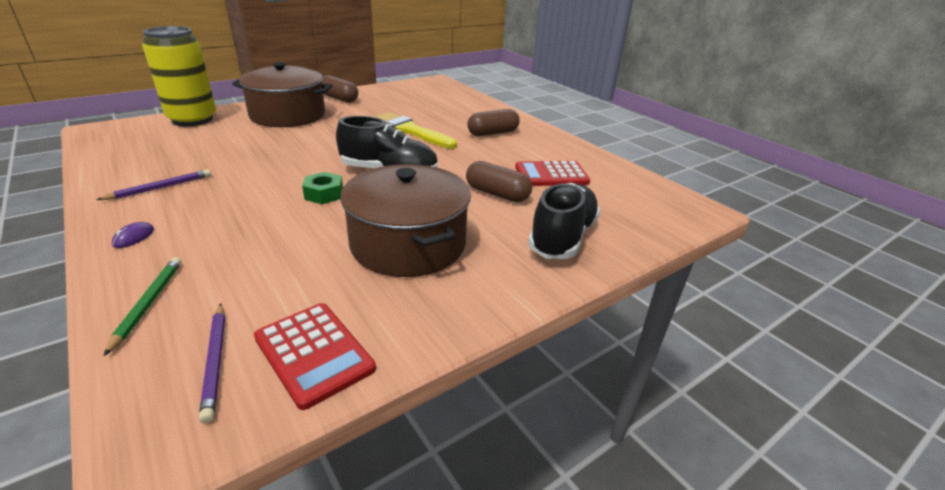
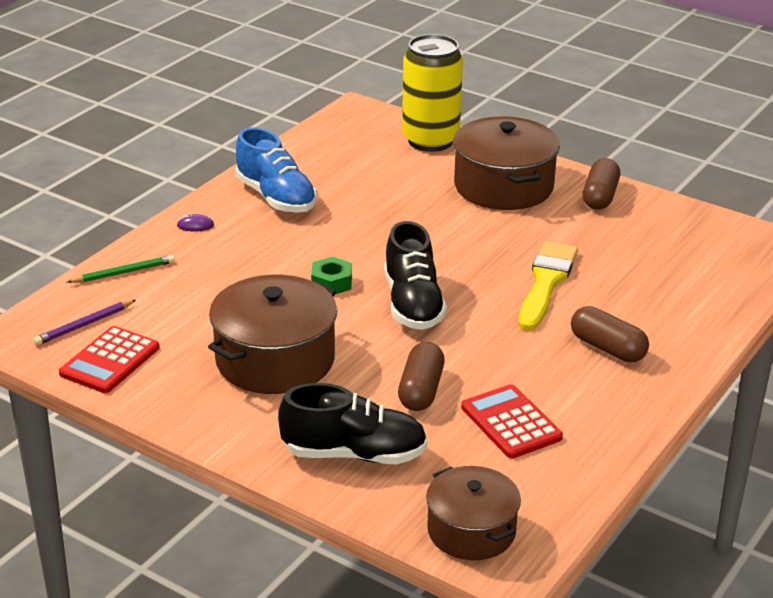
camera: 70 degrees right, 0 degrees up
purple pencil [96,169,211,200] -> blue shoe [236,127,317,213]
none -> brown pot [426,466,521,560]

